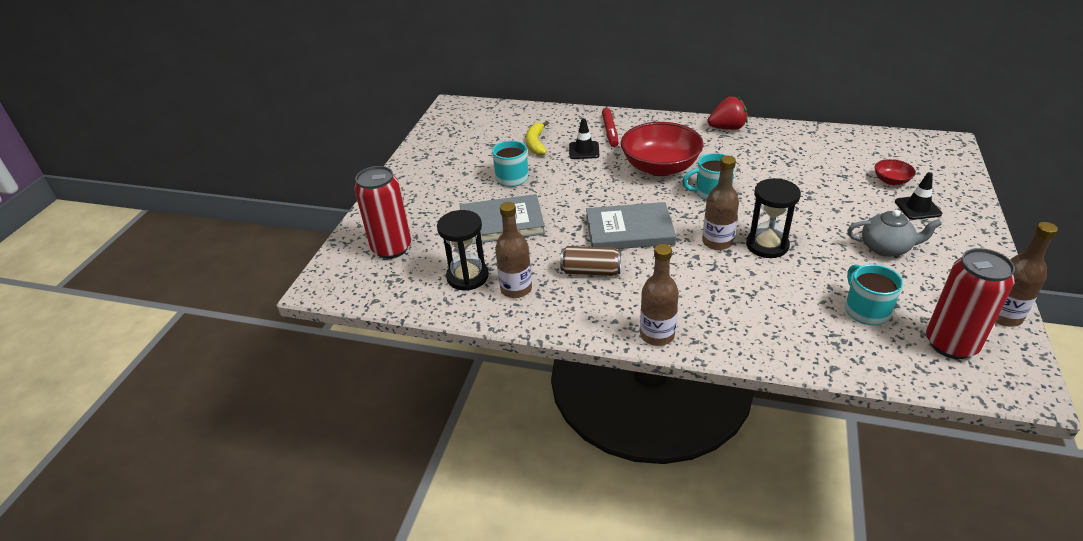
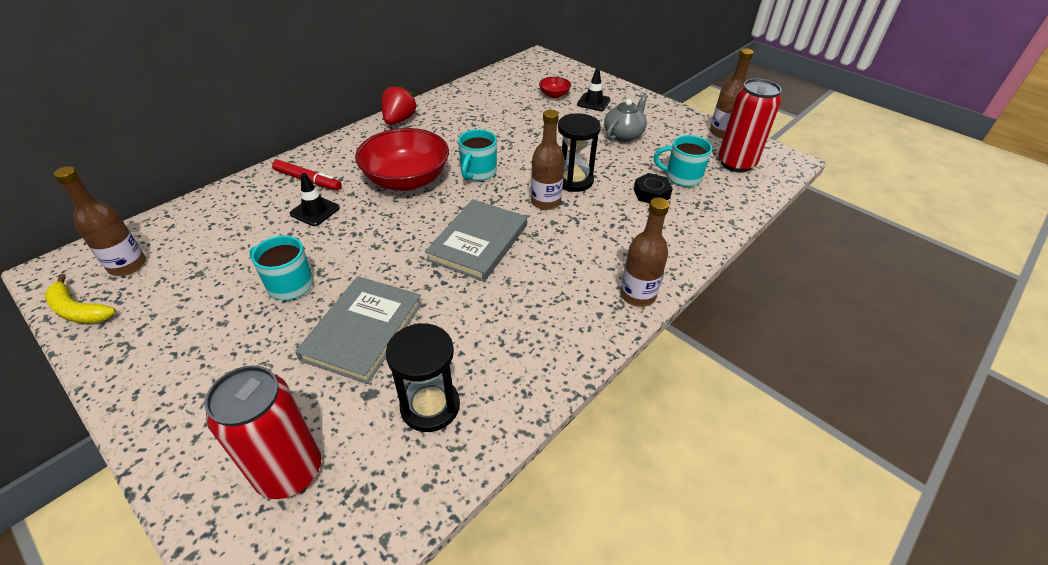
camera: 65 degrees left, 5 degrees up
brown bottle [495,202,532,298] -> brown bottle moved to [54,166,146,276]
yellow banana [526,121,549,155] -> yellow banana moved to [45,274,116,323]
brown can [560,246,621,276] -> none
none -> black nut [634,173,673,203]

